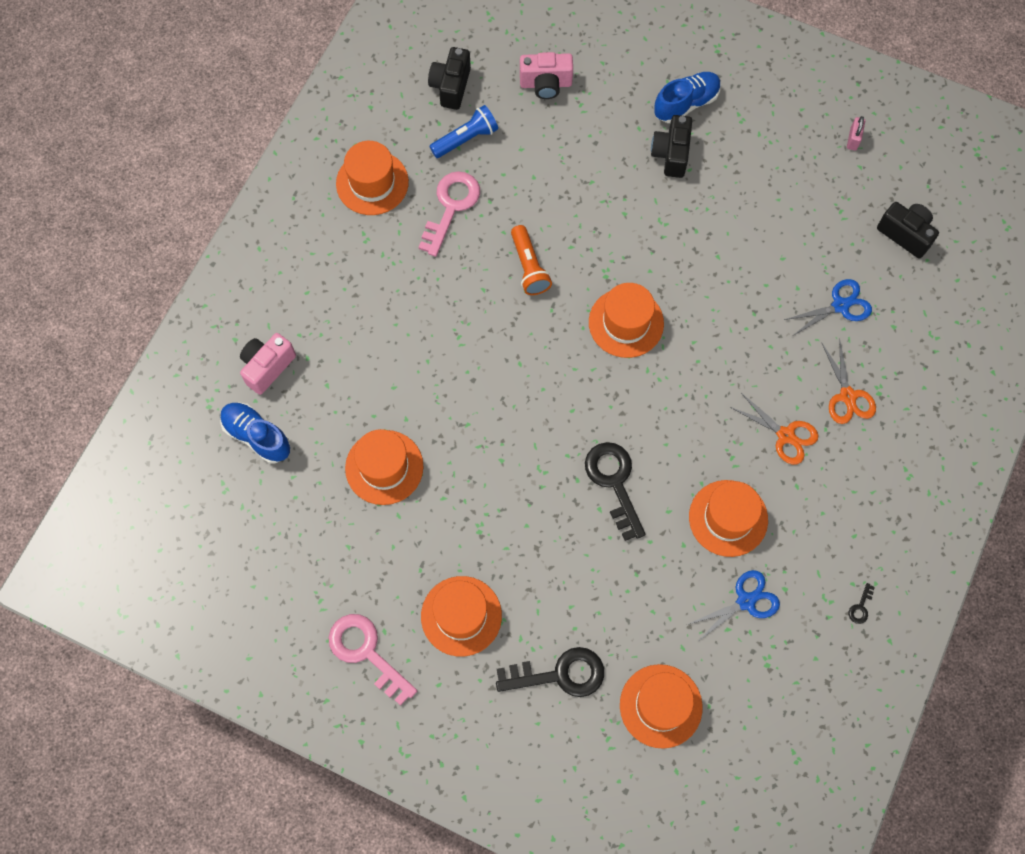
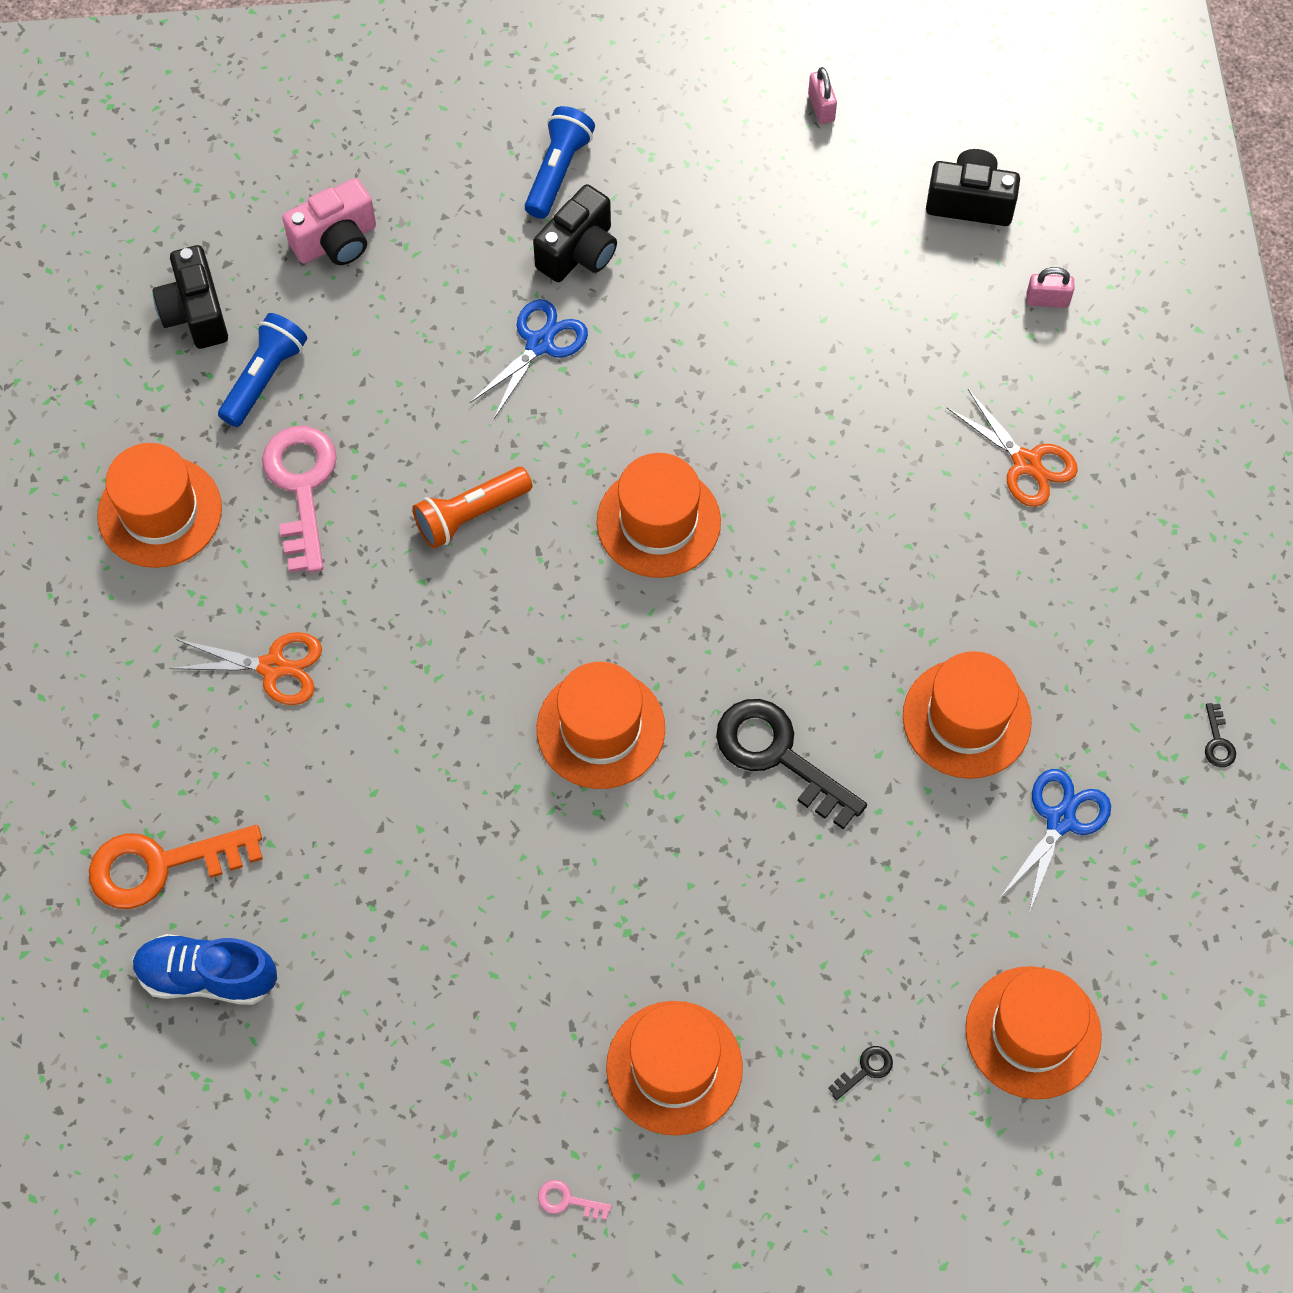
camera: 30 degrees left, 5 degrees down
pink camera [240,333,296,395] -> orange key [89,825,263,909]
pink key [329,614,417,706] -> pink key [538,1180,611,1220], size x0.40
orange hat [345,429,424,505] -> orange hat moved to [537,662,665,789]
black key [496,647,604,697] -> black key [828,1046,893,1100], size x0.40
orange flashlight [511,225,552,295] -> orange flashlight turned 105 degrees clockwise [412,467,532,548]
black camera [651,115,692,178] -> black camera turned 120 degrees counterclockwise [533,184,617,282]
blue shoe [654,72,721,123] -> blue flashlight [525,106,595,219]
orange scissors [730,393,818,465] -> orange scissors moved to [170,632,322,705]
blue scissors [784,279,872,335] -> blue scissors moved to [470,299,588,419]
none -> pink padlock [1026,267,1074,308]

